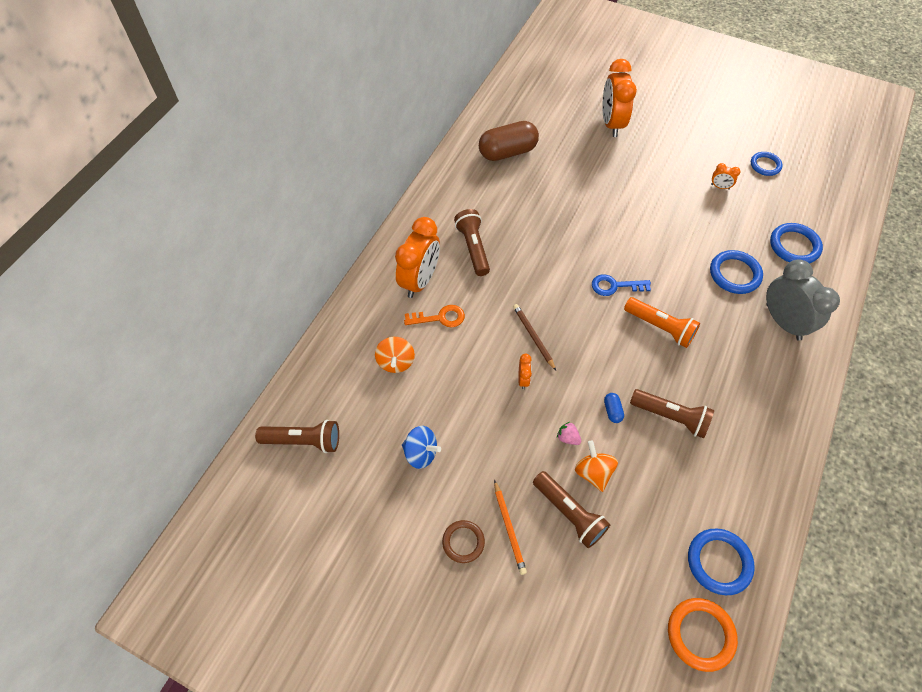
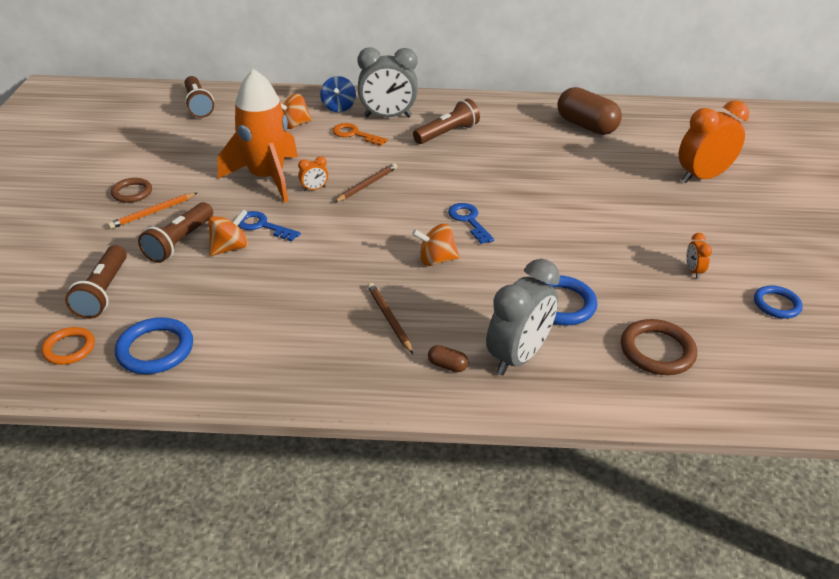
camera: 65 degrees right, 20 degrees down
orange clock [395,217,440,298] -> grey clock [358,47,418,118]
blue spinning top [402,426,441,469] -> blue spinning top moved to [320,76,356,112]
orange key [404,305,465,327] -> orange key turned 150 degrees clockwise [332,123,388,146]
pink strawberry [557,422,581,445] -> blue key [238,211,301,242]
blue capsule [604,393,624,423] -> none
orange flashlight [624,297,700,348] -> orange spinning top [412,224,460,266]
brown flashlight [630,389,714,438] -> brown flashlight moved to [65,245,127,319]
orange ring [668,598,738,672] -> orange ring [41,327,95,365], size x0.66
blue ring [770,223,823,264] -> brown ring [621,319,697,375]
none -> orange rocket [218,69,298,203]
none -> brown pencil [367,283,413,354]
none -> brown capsule [428,345,468,372]

